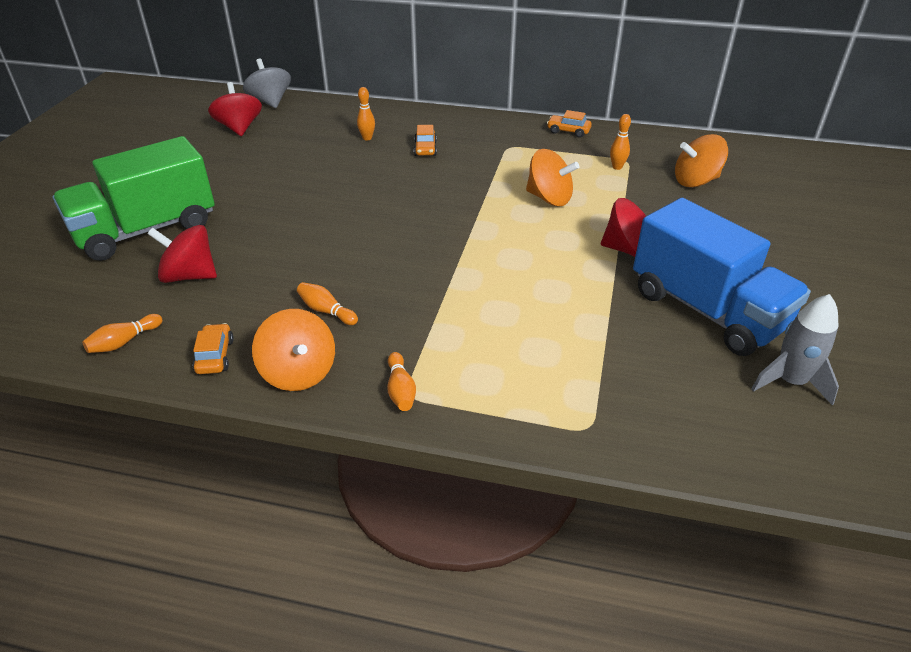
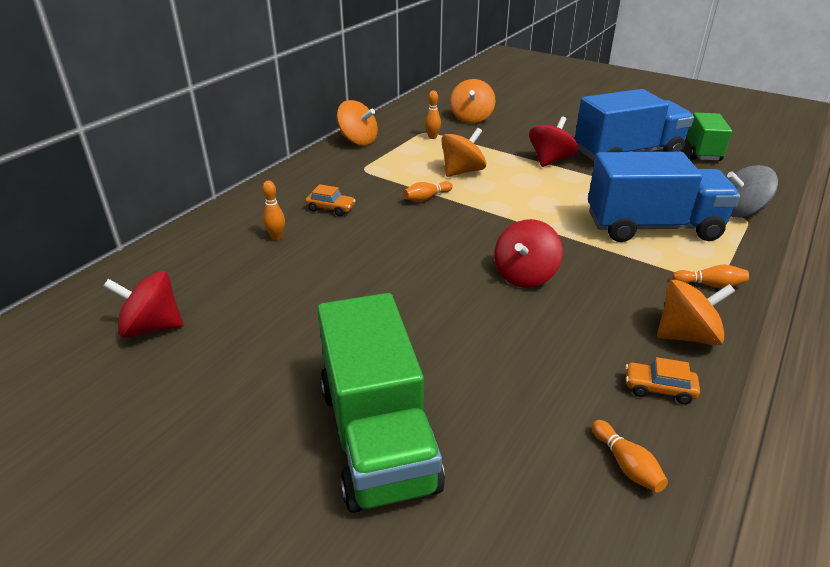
camera: 70 degrees left, 5 degrees down
red spinning top [148,225,217,283] -> red spinning top moved to [494,219,563,288]
grey spinning top [243,58,291,108] -> grey spinning top moved to [727,165,778,218]
orange bowling pin [297,282,358,325] -> orange bowling pin moved to [403,181,453,202]
orange car [547,110,592,138] -> orange spinning top [337,100,378,146]
grey rocket [751,294,839,405] -> green truck [685,113,732,161]
none -> blue truck [588,152,740,242]

